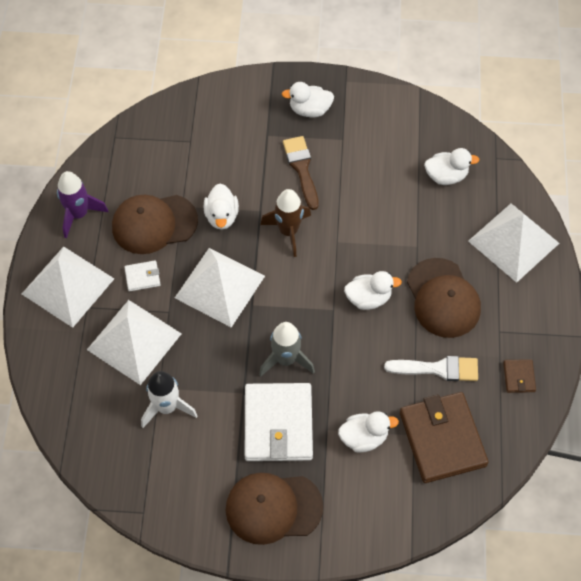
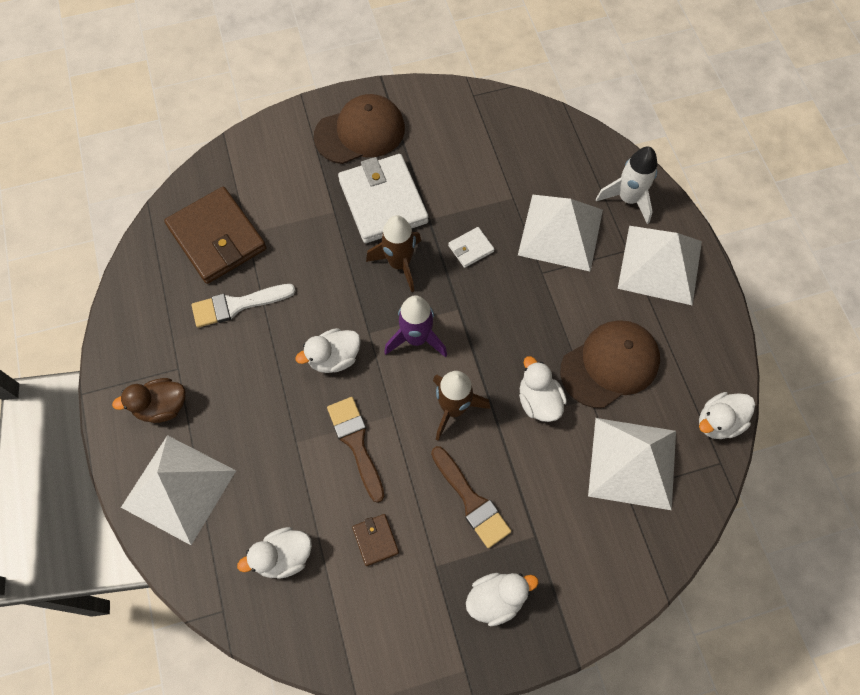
camera: 160 degrees right, 5 degrees up
purple rocket [57,171,108,238] -> purple rocket moved to [384,295,447,358]
white wallet [124,260,160,292] -> white wallet moved to [448,227,495,268]
white rocket [141,371,198,428] -> white rocket moved to [596,146,657,224]
white pyramid [175,248,265,328] -> white pyramid moved to [588,418,676,510]
grey rocket [259,322,315,377] -> brown rocket [366,215,421,292]
white duck [338,411,399,453] -> white duck moved to [699,392,755,439]
brown cap [407,258,481,338] -> none
brown wallet [503,359,536,393] -> brown wallet moved to [352,514,399,566]
none -> brown duck [112,378,185,423]
none -> brown brush [327,397,384,503]

